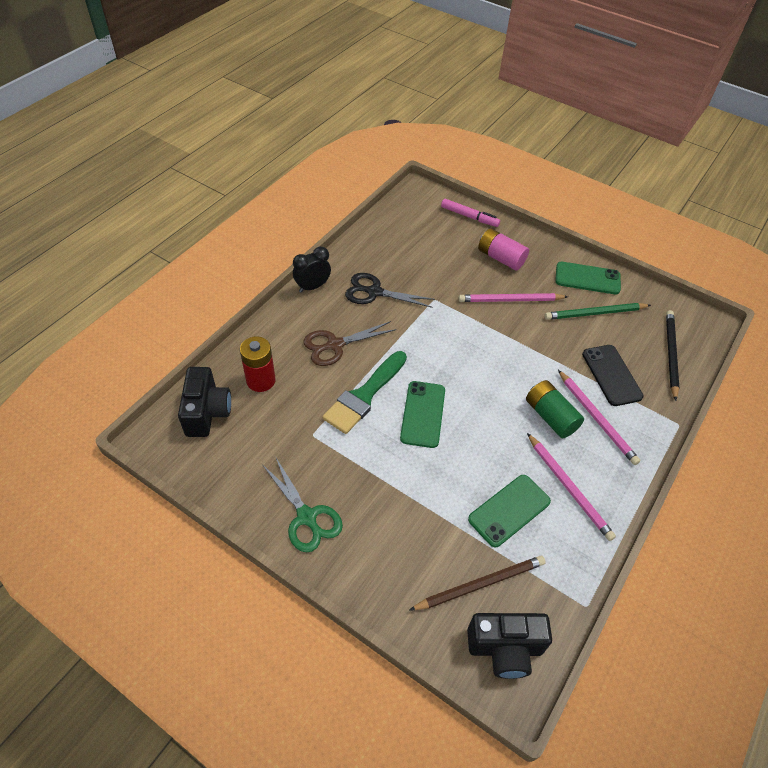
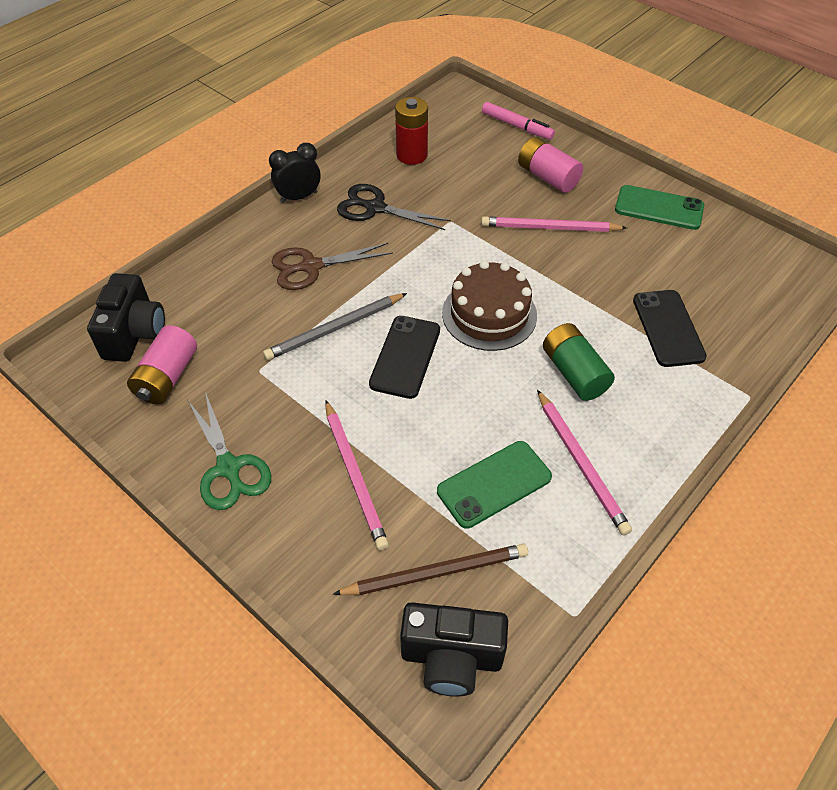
camera: 10 degrees right, 0 degrees up
red battery [240,336,275,392] -> red battery moved to [395,97,428,165]
green brush [323,351,407,434] -> grey pencil [263,293,407,360]
green phone [400,381,445,448] -> black phone [369,316,440,399]
green pencil [545,303,651,320] -> none
pink pencil [558,370,640,465] -> pink pencil moved to [325,400,389,550]
black pencil [666,310,679,401] -> none
none -> pink battery [127,325,197,404]
none -> brown cake [442,260,537,351]

